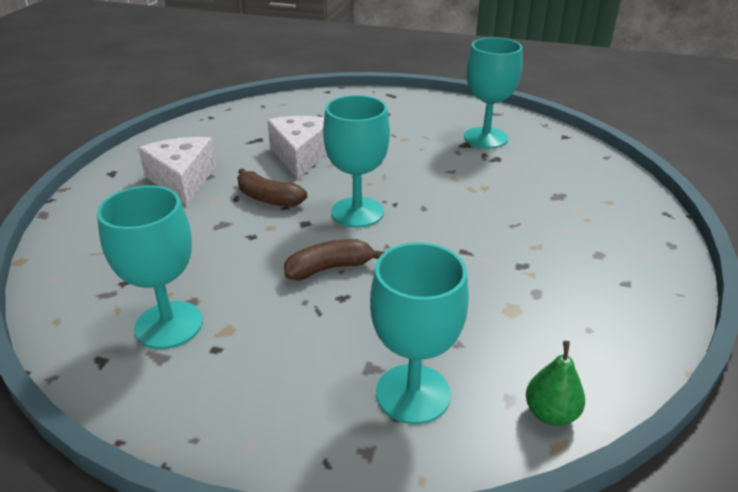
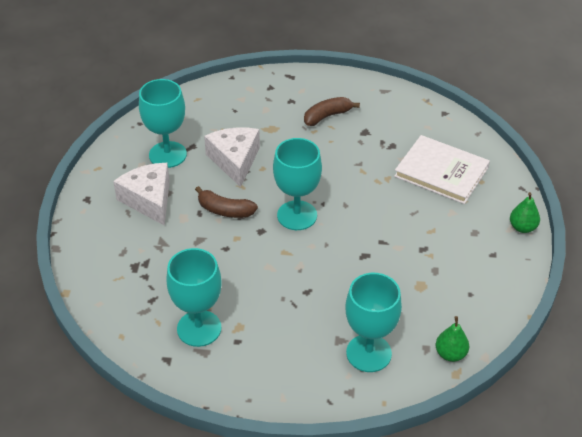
camera: 10 degrees left, 10 degrees up
brown banana [284,239,384,280] -> brown banana moved to [304,97,360,126]
turquoise goblet [464,37,523,148] -> turquoise goblet moved to [139,79,187,168]
none -> white book [394,135,490,204]
none -> green pear [510,192,540,233]

